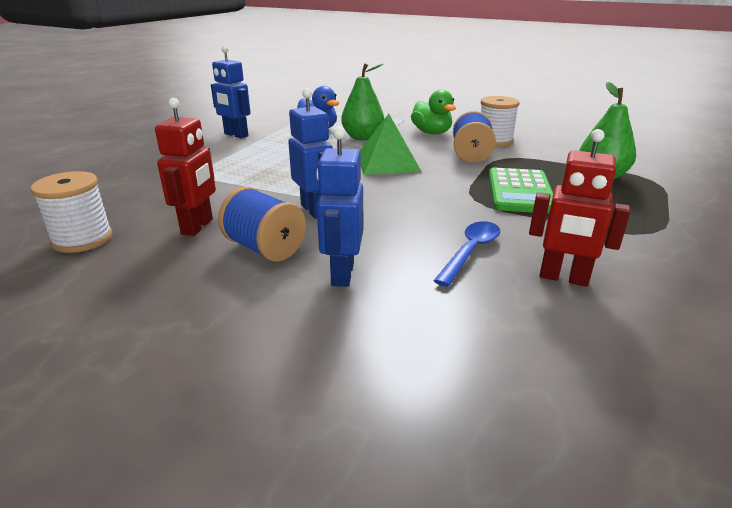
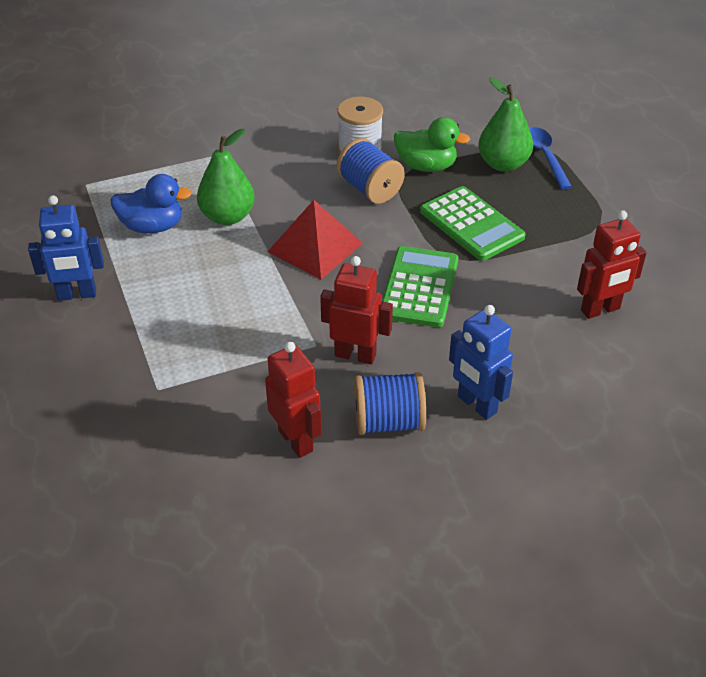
camera: 45 degrees left, 15 degrees up
white spool [30,171,113,253] -> none
blue robot [288,88,333,219] -> red robot [320,256,393,365]
green pyramid [360,114,422,175] -> red pyramid [268,200,363,279]
green duck [411,89,456,134] -> green duck moved to [394,117,470,172]
blue spoon [434,221,500,287] -> blue spoon moved to [529,127,572,189]
none -> green calculator [382,246,458,327]

